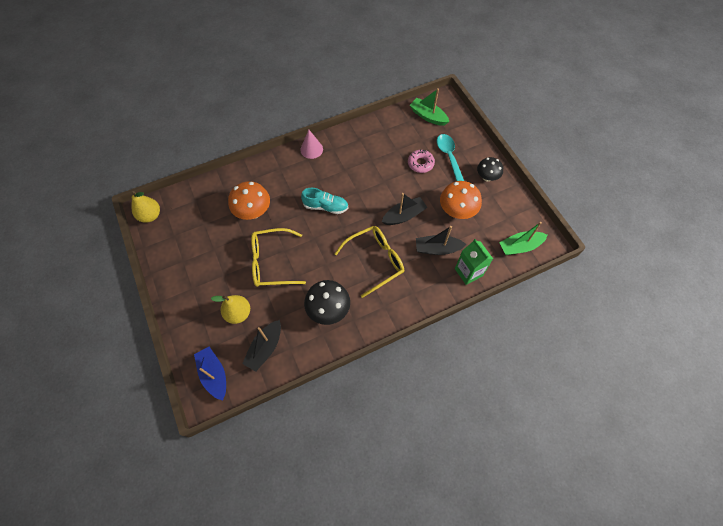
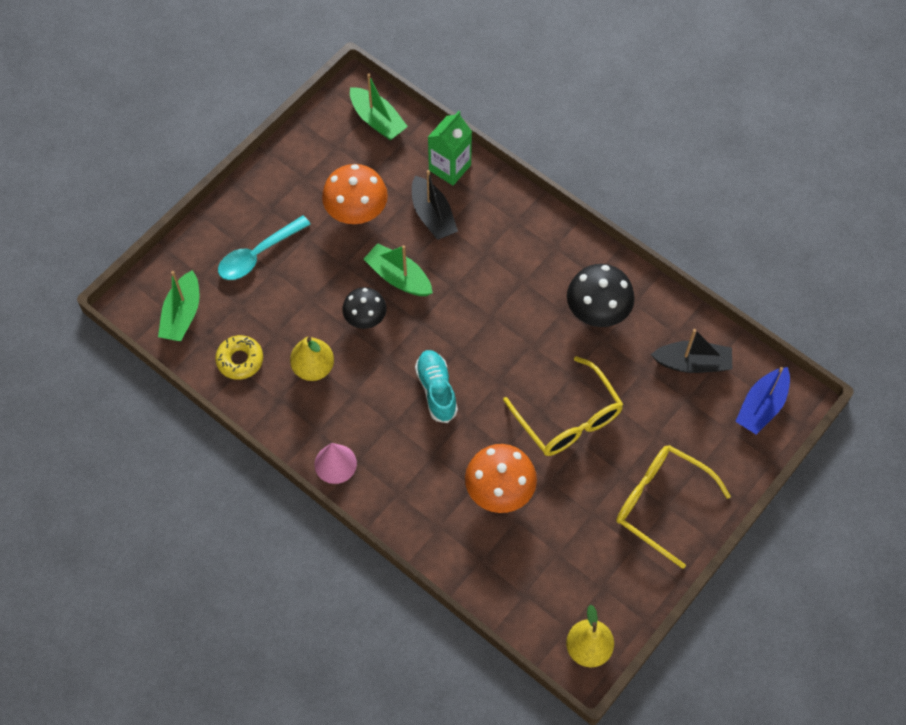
camera: 115 degrees left, 0 degrees up
yellow pear [211,295,250,324] -> yellow pear moved to [290,337,334,381]
yellow glasses [334,226,404,298] -> yellow glasses moved to [616,445,731,569]
black boat [382,193,428,225] -> green boat [363,243,433,296]
pink donut [408,149,435,173] -> none
black mushroom [477,157,503,181] -> black mushroom moved to [342,287,387,329]
none -> yellow donut [215,335,263,380]

